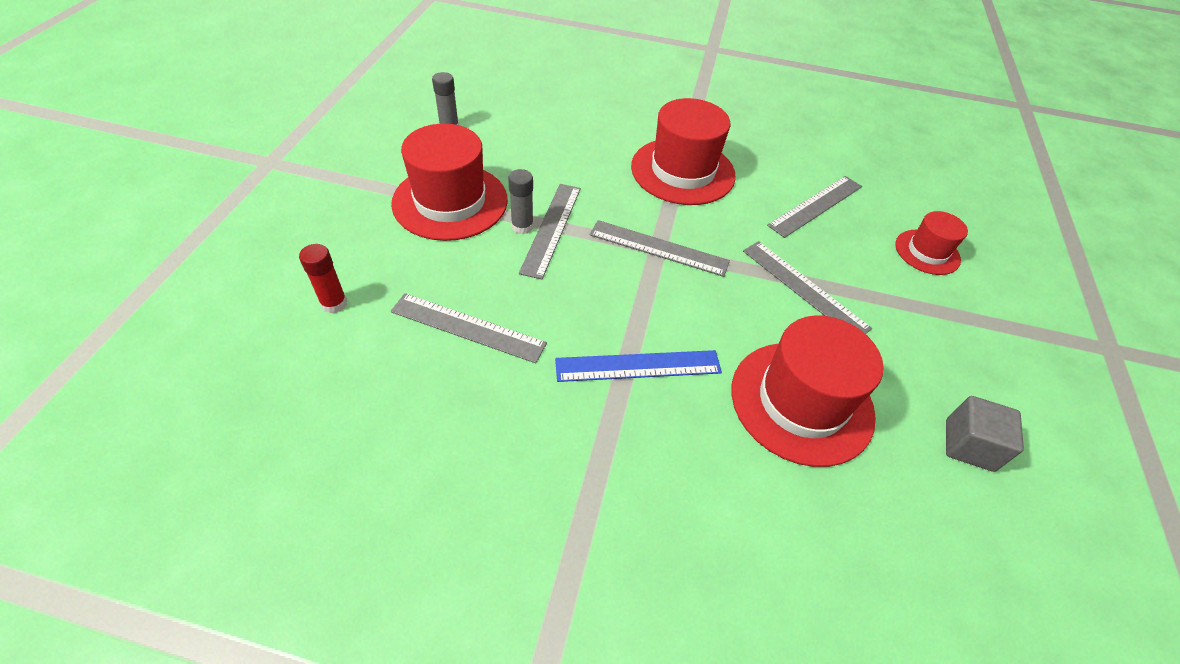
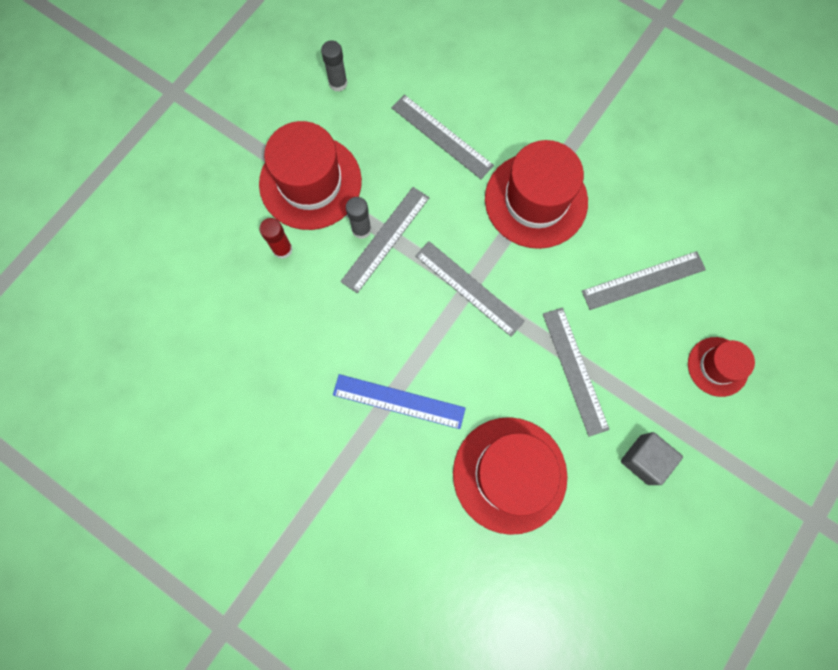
camera: 25 degrees right, 25 degrees up
red glue stick [299,244,347,313] -> red glue stick moved to [259,218,293,259]
grey ruler [391,293,547,363] -> grey ruler moved to [391,95,494,179]
grey cube [946,396,1024,472] -> grey cube moved to [621,432,683,485]

